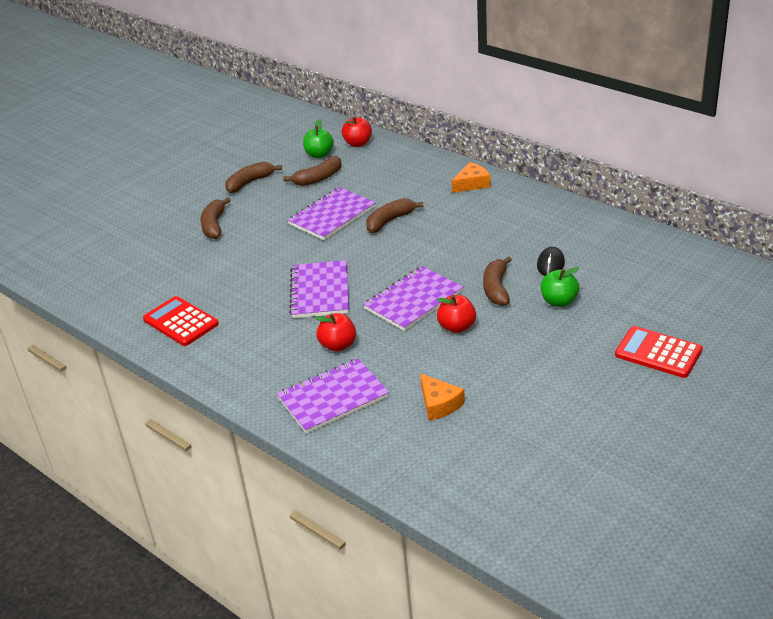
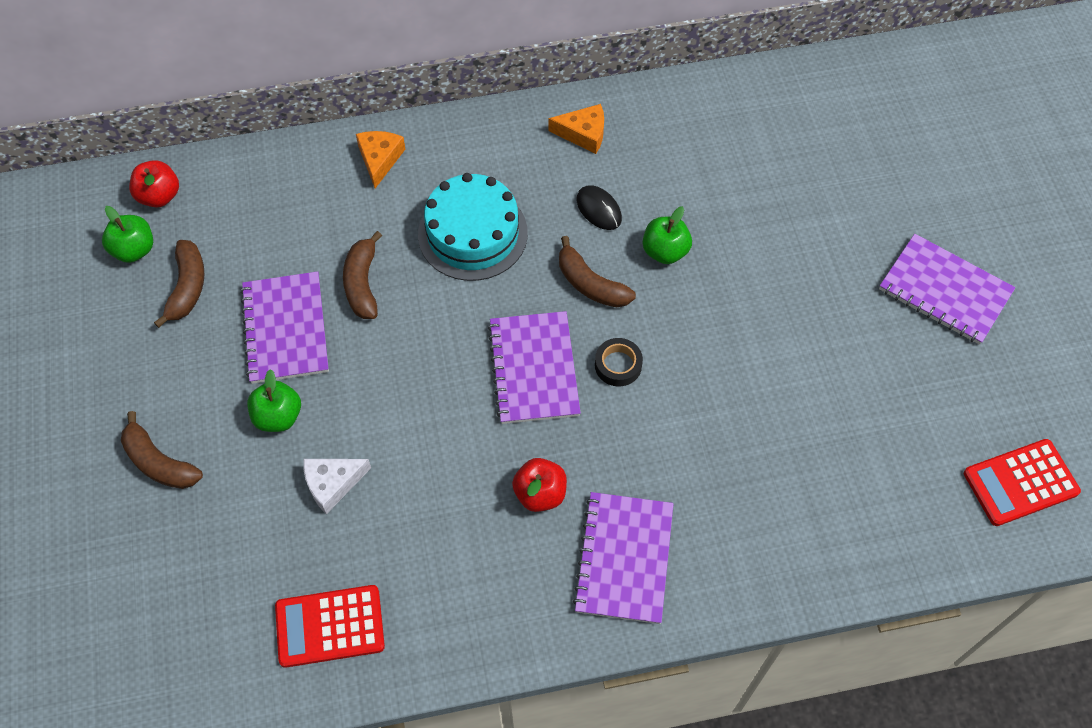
camera: 55 degrees left, 25 degrees up
brown banana [225,161,282,193] -> none
purple notebook [289,260,349,318] -> purple notebook moved to [879,234,1015,345]
orange cheese [420,373,465,421] -> orange cheese moved to [548,104,604,154]
red apple [437,295,476,333] -> black tape [595,338,643,387]
red calculator [615,326,703,378] -> red calculator moved to [964,439,1081,526]
none -> green apple [247,369,301,432]
none -> white cheese [303,459,371,514]
none -> turquoise cake [418,173,528,281]

